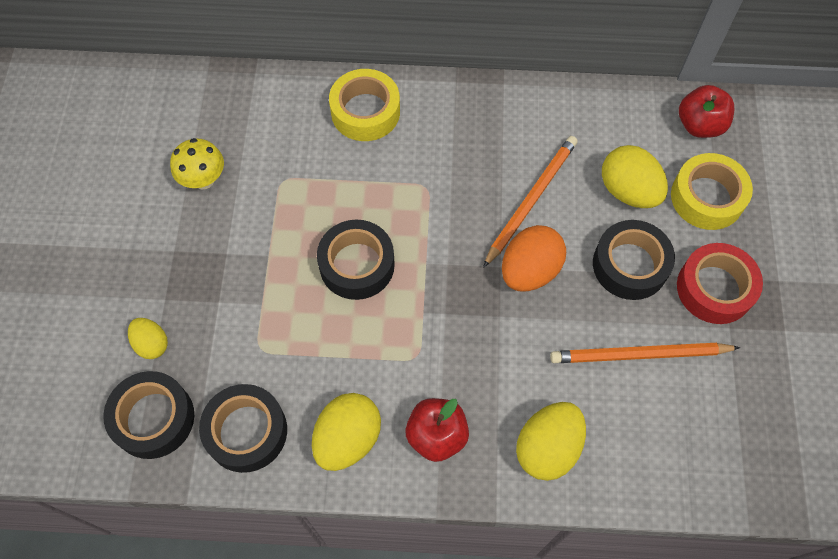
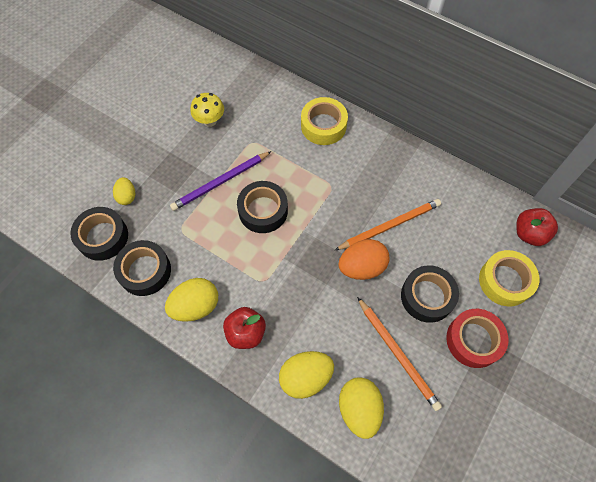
camera: 30 degrees right, 0 degrees up
orange pencil [550,343,740,363] -> orange pencil turned 150 degrees counterclockwise [357,297,442,411]
yellow egg [602,145,668,208] -> yellow egg moved to [339,377,384,439]
none -> purple pencil [170,151,272,211]

